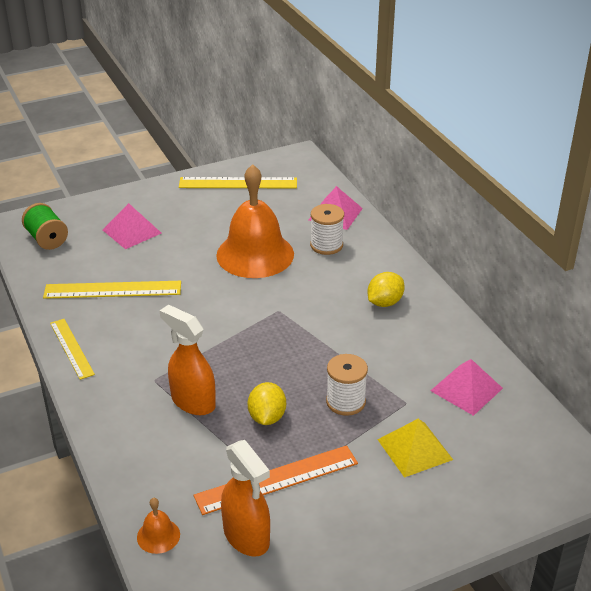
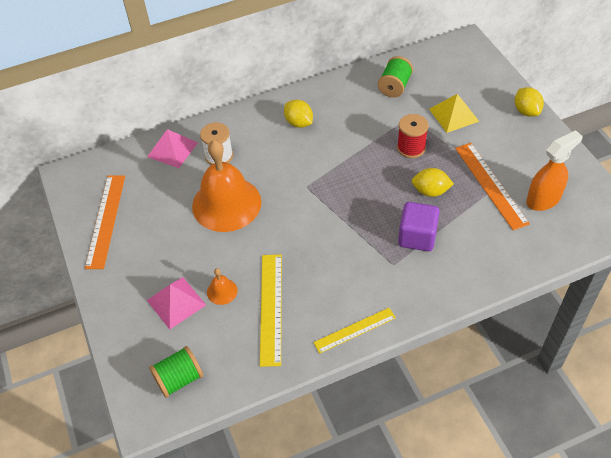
camera: 85 degrees left, 15 degrees up
orange bell [137,498,180,554] -> orange bell moved to [207,268,237,305]
orange spray bottle [160,305,216,415] -> purple cube [398,202,440,251]
yellow ruler [179,177,297,188] -> orange ruler [85,175,125,269]
white spool [326,354,368,416] -> red spool [397,114,429,158]
pink pyramid [430,359,503,416] -> green spool [378,56,413,98]
none -> yellow lemon [515,87,544,117]

